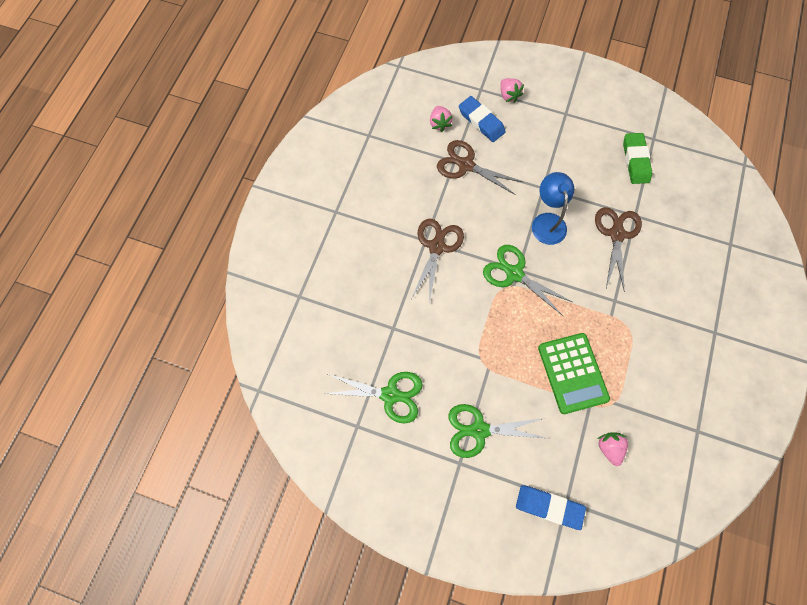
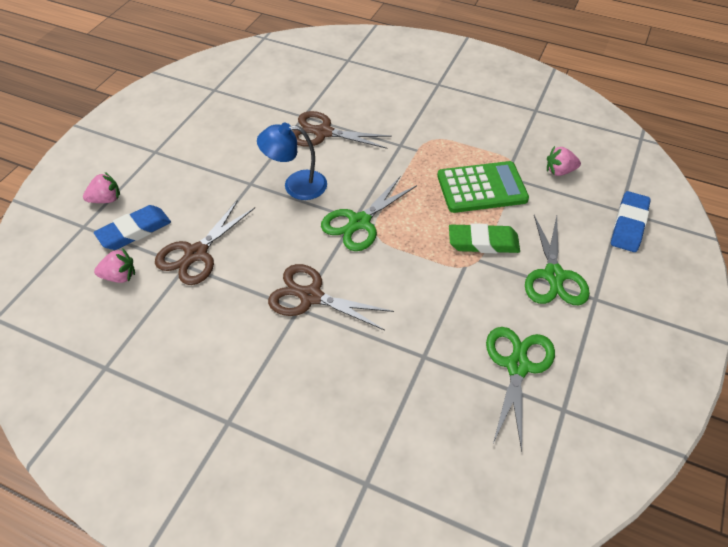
camera: 85 degrees left, 20 degrees down
green eraser [623,133,652,184] -> green eraser moved to [449,223,520,253]

